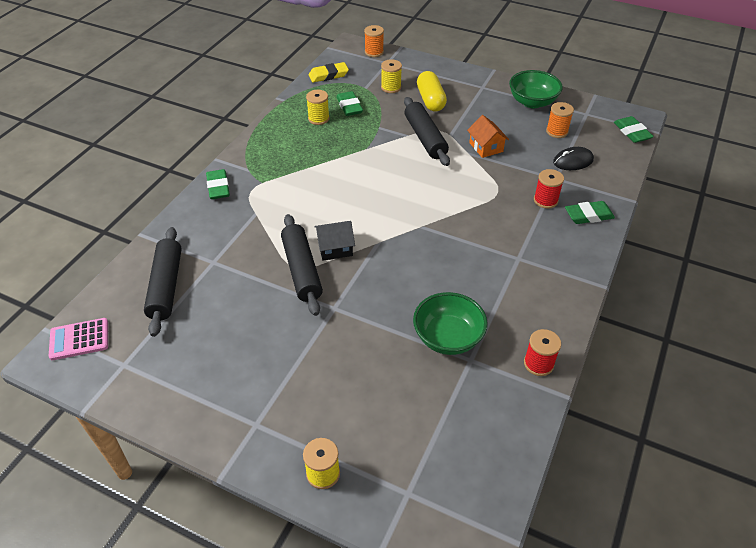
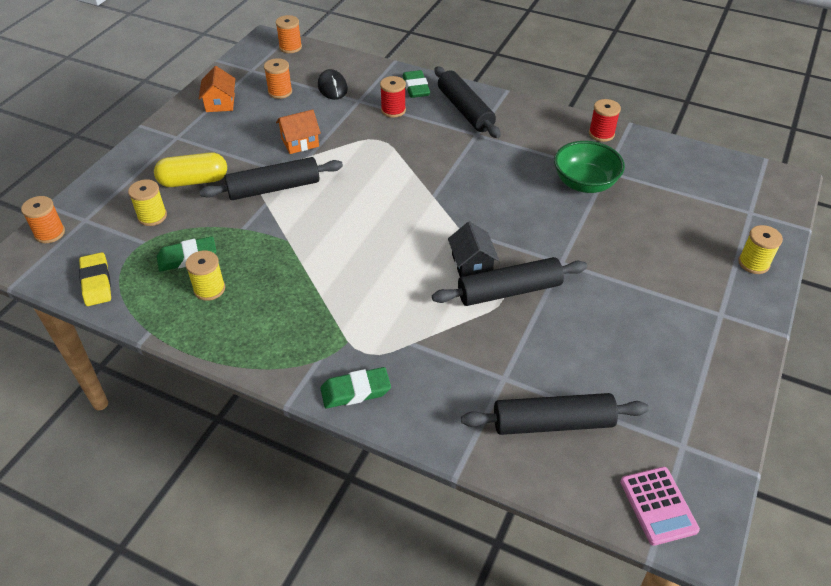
camera: 90 degrees left, 0 degrees up
green bowl [509,70,563,108] -> orange house [199,66,235,112]
green eraser [614,116,654,143] -> orange spool [276,15,302,53]
none -> black rolling pin [435,66,501,138]

